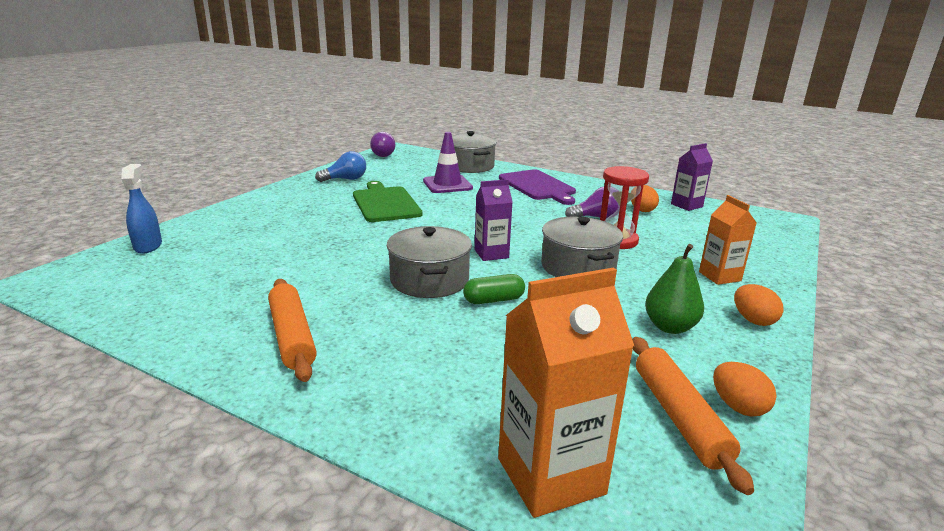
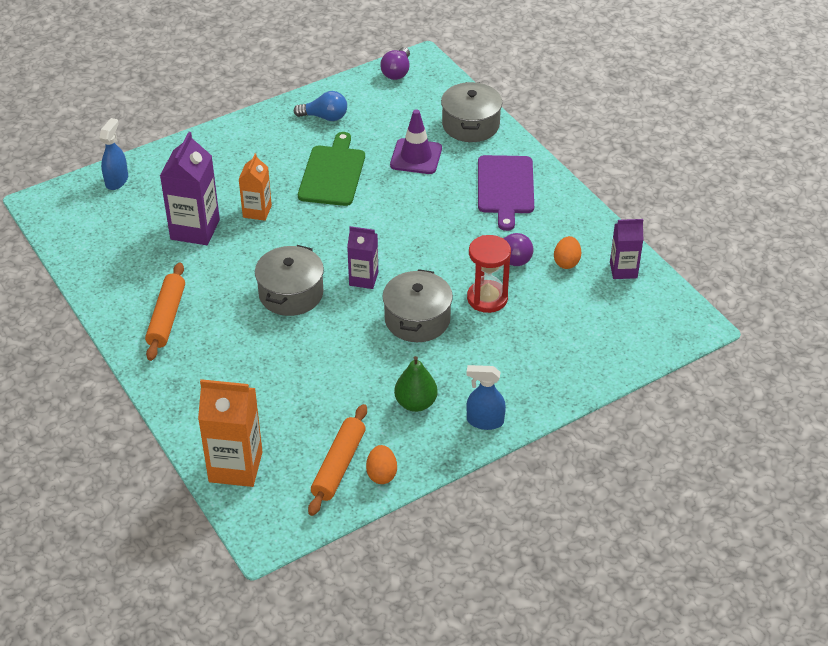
camera: 30 degrees right, 20 degrees up
green capsule [463,274,525,304] -> none
orange carton [699,195,756,285] -> orange carton moved to [238,153,272,221]
orange egg [734,284,784,326] -> blue spray bottle [466,365,506,430]
none -> purple carton [160,132,220,245]

